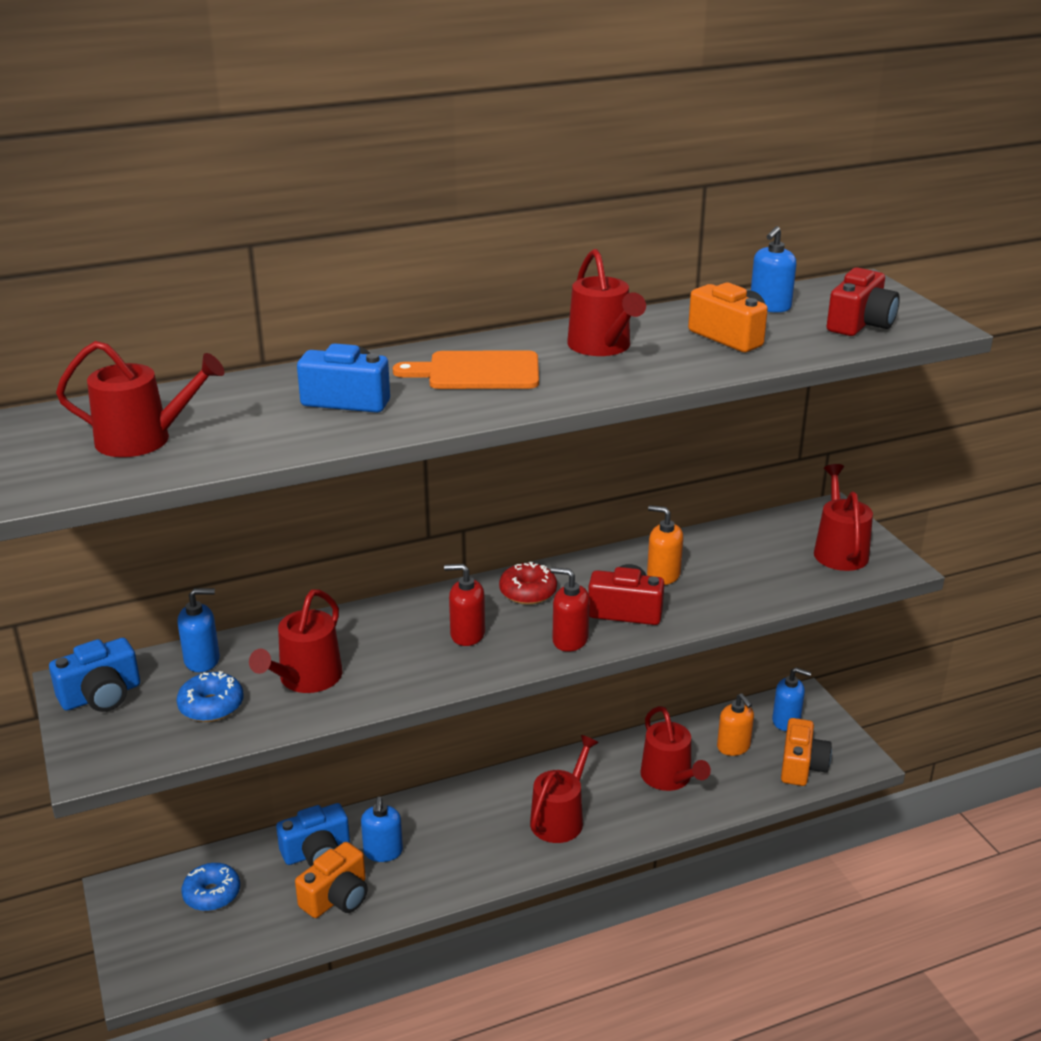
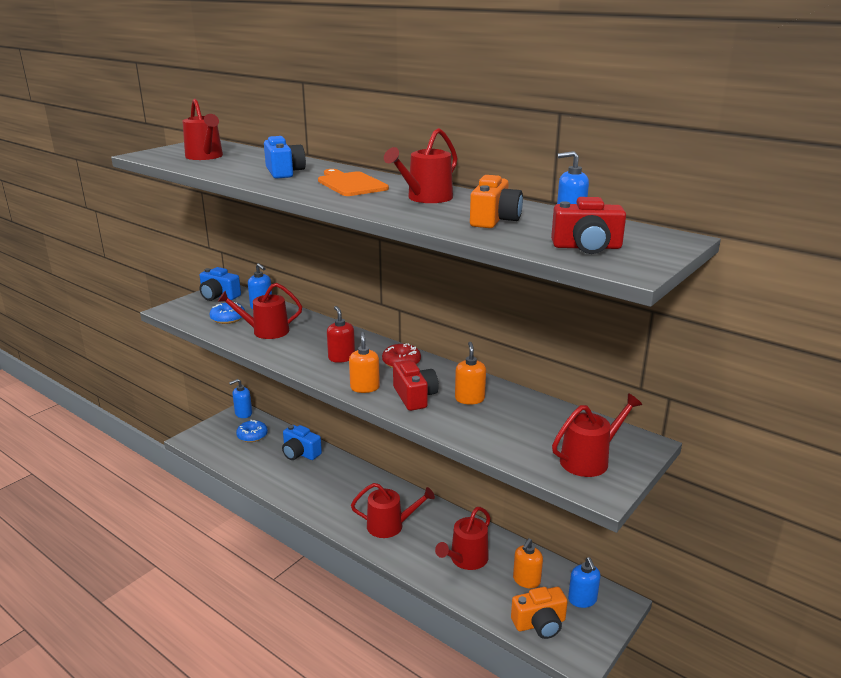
camera: 60 degrees right, 5 degrees down
orange camera [295,842,367,918] -> none
blue soap dispenser [361,797,403,862] -> blue soap dispenser moved to [229,379,252,418]
red soap dispenser [551,567,590,652] -> orange soap dispenser [349,332,380,393]

